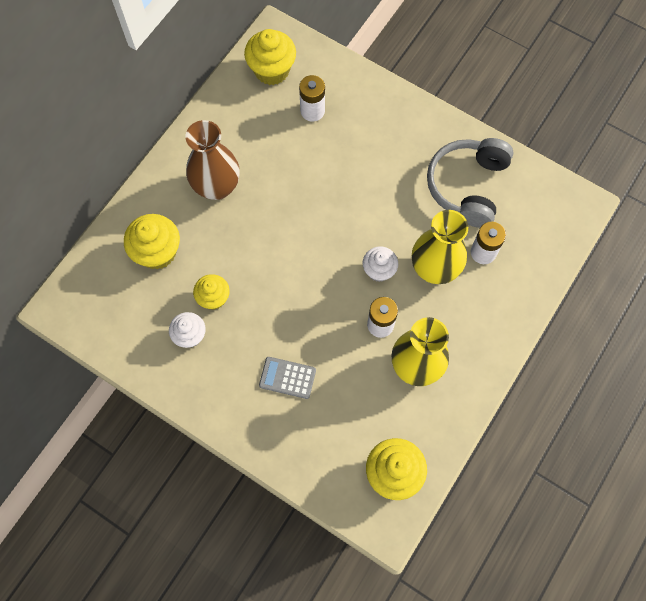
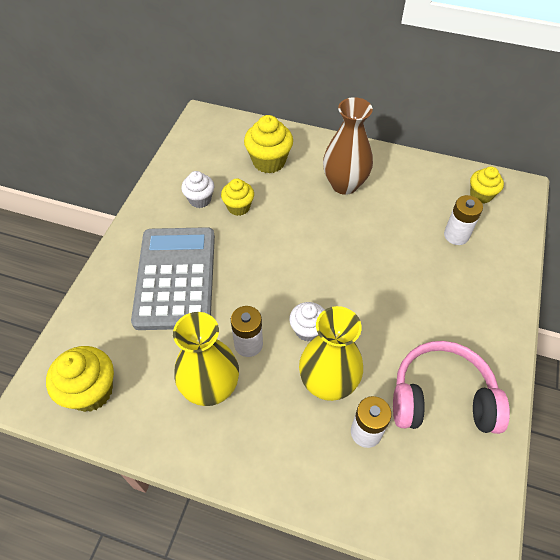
camera: 75 degrees right, 15 degrees down
yellow cupcake [244,29,296,85] -> yellow cupcake [470,167,504,204], size x0.64
grey calculator [259,357,316,399] -> grey calculator [131,227,215,330], size x2.33
grey headphones [427,138,513,228] -> pink headphones [393,341,510,434]

